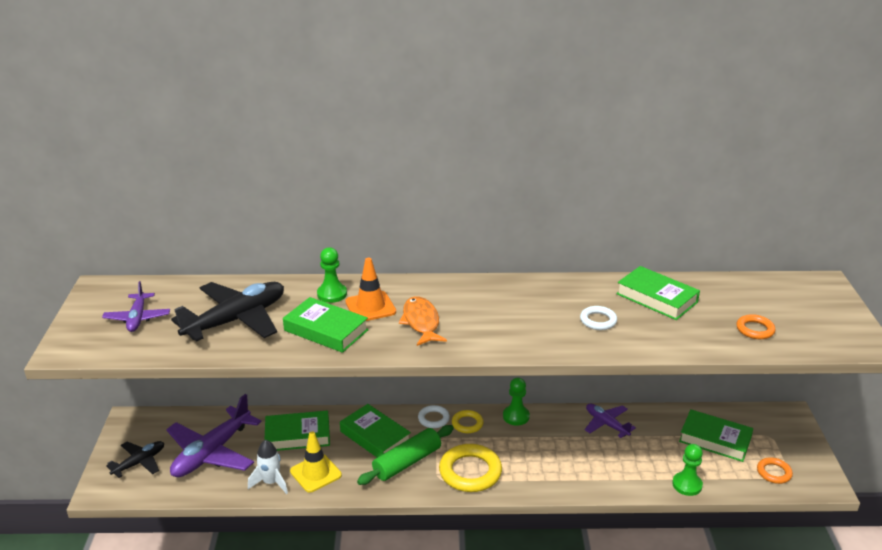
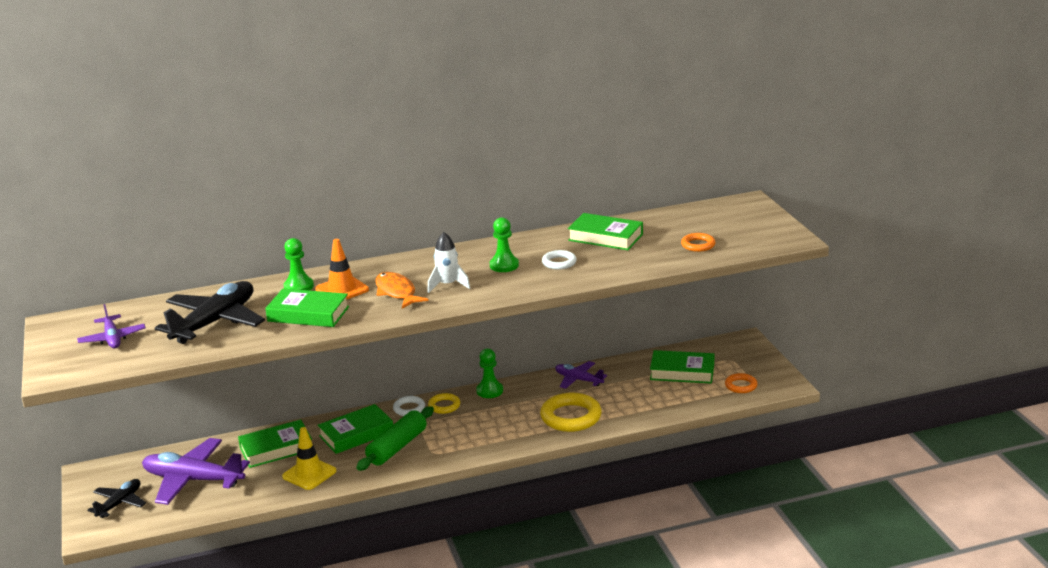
camera: 15 degrees left, 5 degrees down
purple plane [166,394,261,477] -> purple plane turned 90 degrees clockwise [142,438,250,505]
white rocket [248,440,288,494] -> white rocket moved to [427,232,470,293]
green book [340,404,411,457] -> green book turned 60 degrees counterclockwise [318,404,393,454]
yellow ring [439,444,502,492] -> yellow ring moved to [540,393,602,432]
green pawn [672,444,703,496] -> green pawn moved to [490,217,519,272]

